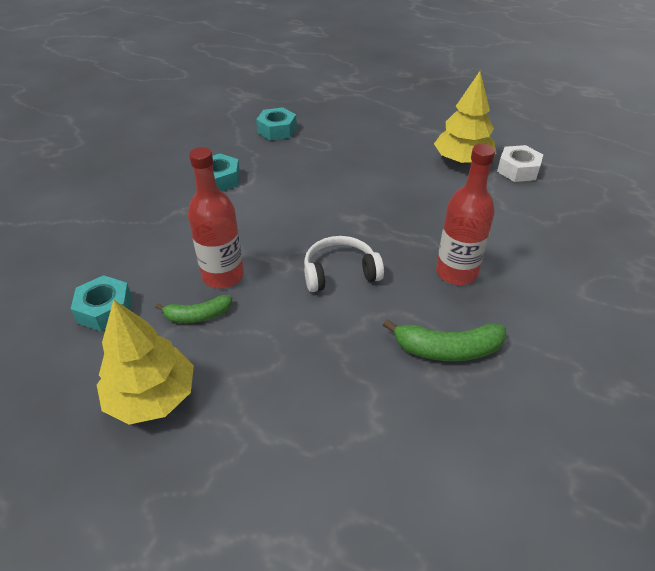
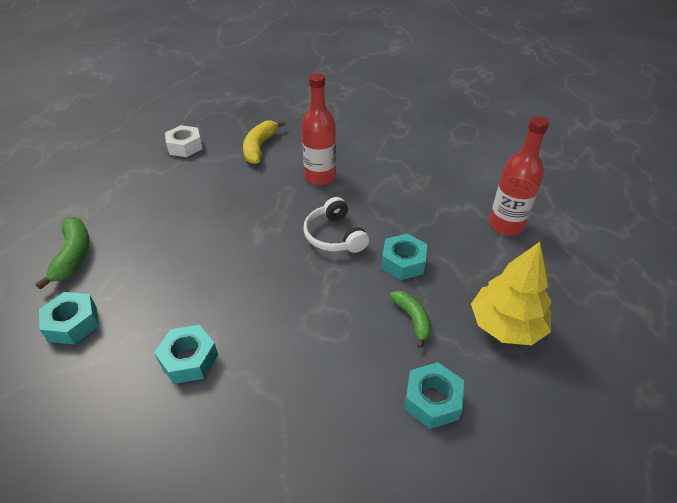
camera: 100 degrees left, 0 degrees up
red bottle [188,147,244,288] -> red bottle moved to [489,116,549,235]
green banana [383,319,506,361] -> green banana moved to [35,217,90,290]
yellow tree [434,71,496,164] -> none
none -> yellow banana [243,120,285,164]
none -> turquoise nut [381,233,427,280]

